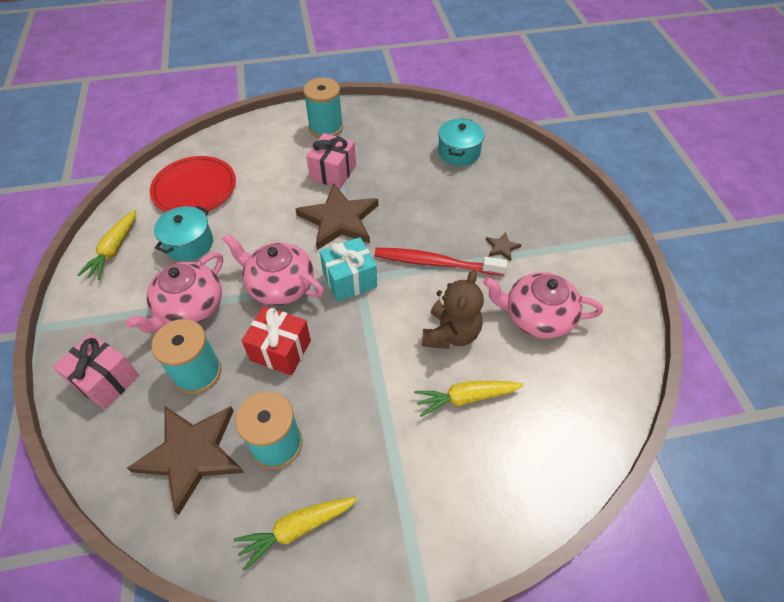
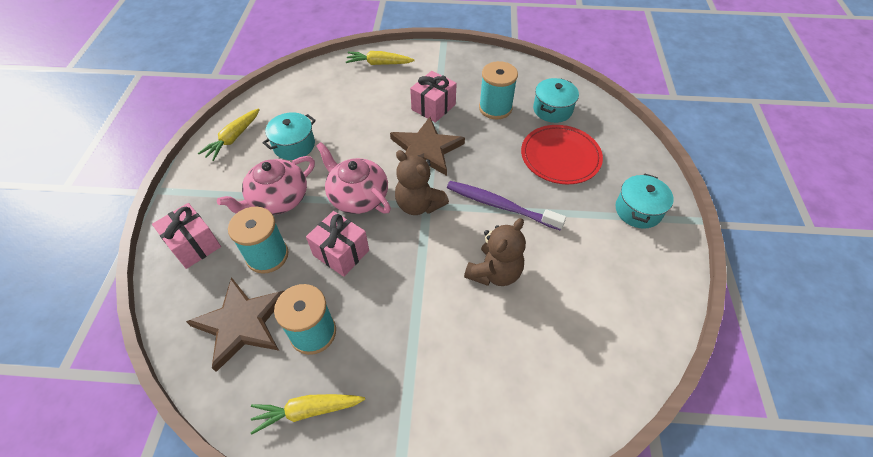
camera: 15 degrees right, 0 degrees up
red plate [150,156,236,212] -> red plate moved to [521,125,603,184]
red gift [242,306,311,375] -> pink gift [306,211,369,277]
turquoise spool [303,78,343,138] -> turquoise spool moved to [479,61,518,119]
turquoise gift [319,237,377,302] -> brown teddy bear [395,150,449,215]
red toothbrush [374,248,508,276] -> purple toothbrush [447,181,566,231]
yellow carrot [414,381,524,417] -> yellow carrot moved to [346,51,415,65]
pink teapot [483,272,603,339] -> none
brown star [486,232,521,261] -> none
none -> turquoise pot [615,174,674,229]

